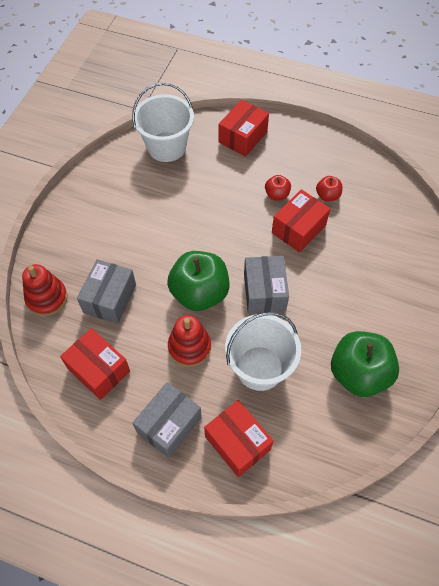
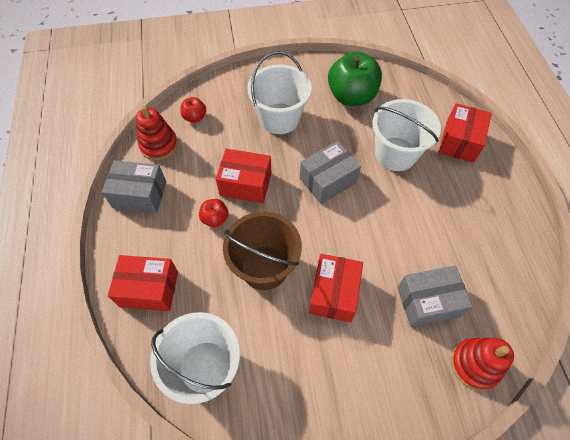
camera: 120 degrees left, 0 degrees up
red box [60,328,130,400] -> red box moved to [309,254,363,322]
grey box [133,382,202,458] -> grey box moved to [102,160,166,213]
green apple [167,251,229,311] -> none
red stacking toy [168,315,211,367] -> red stacking toy moved to [136,105,178,160]
red apple [316,176,342,201] -> red apple moved to [180,97,206,123]
none -> brown bucket [223,212,302,290]
none -> white bucket [247,51,312,134]

